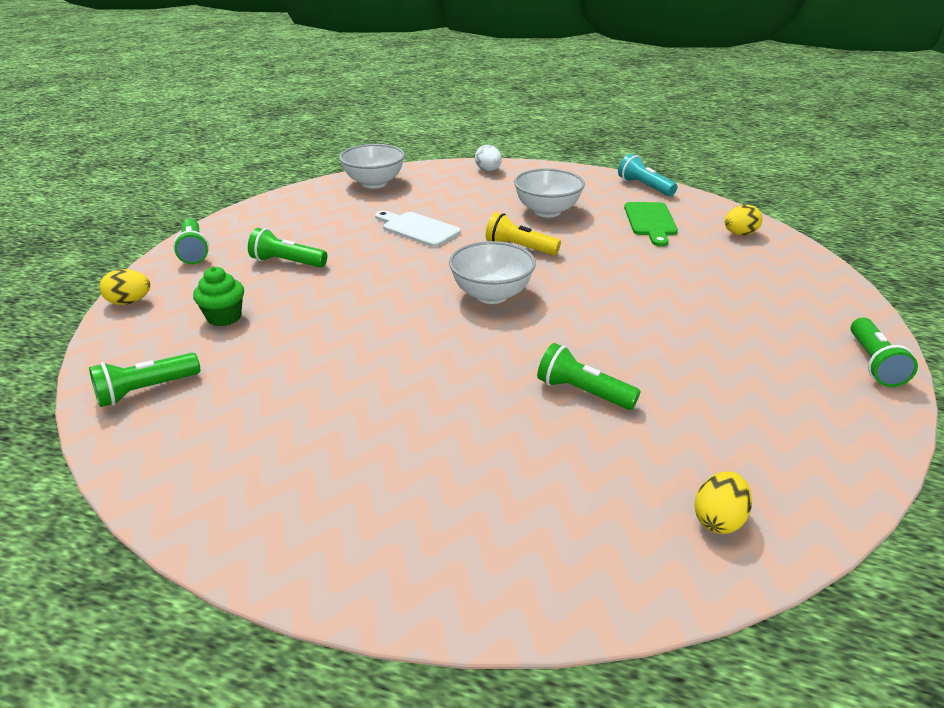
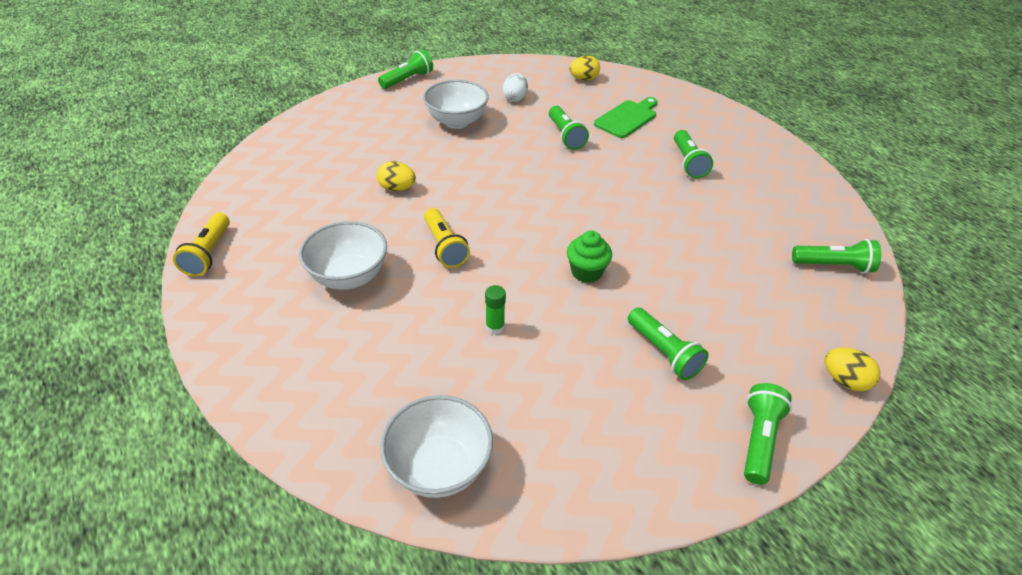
camera: 140 degrees left, 10 degrees up
green cupcake [193,266,244,326] -> green cupcake moved to [567,231,612,283]
white cutting board [375,211,461,247] -> green glue stick [485,285,506,335]
white bowl [449,241,536,304] -> white bowl moved to [423,80,489,129]
white egg [475,145,502,171] -> white egg moved to [503,73,528,102]
turquoise flashlight [618,154,677,196] -> yellow flashlight [173,213,230,277]
green cutting board [624,202,678,247] -> green cutting board moved to [594,97,658,138]
yellow egg [725,205,762,235] -> yellow egg moved to [377,161,416,192]
none -> green flashlight [674,130,713,178]

